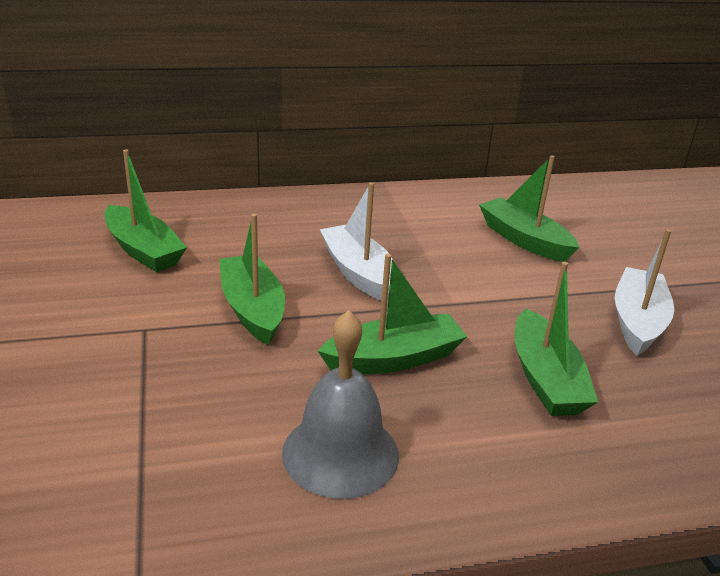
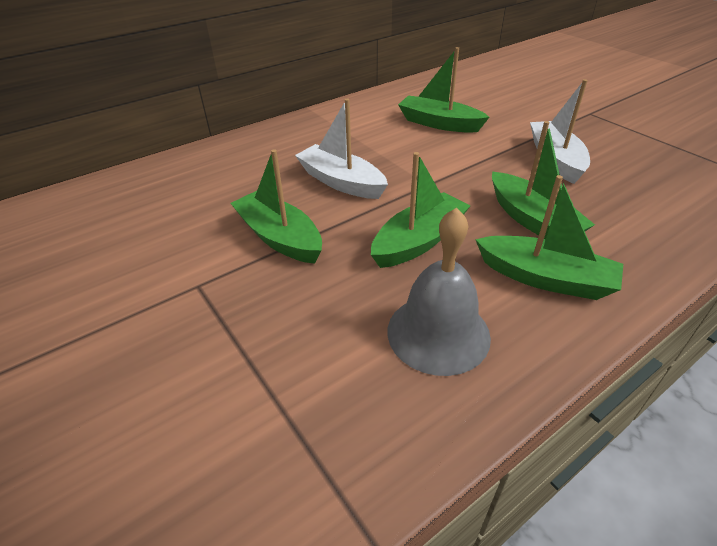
camera: 20 degrees left, 10 degrees up
green boat [105,150,187,272] -> green boat moved to [475,175,623,300]

